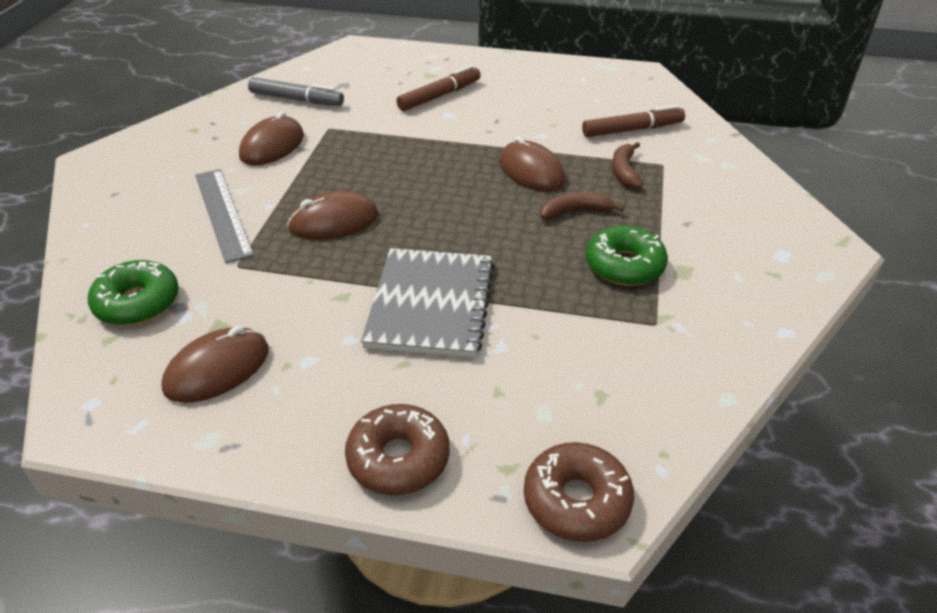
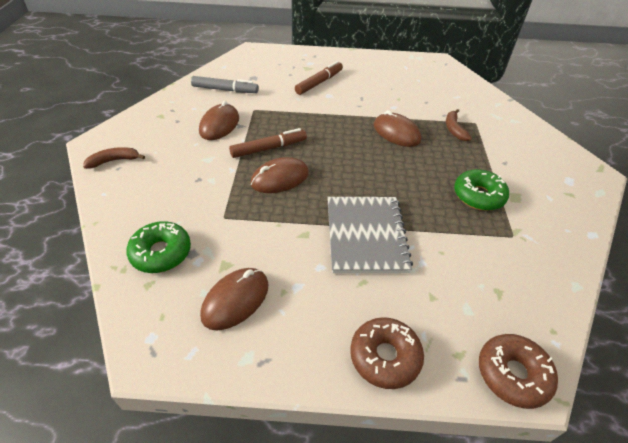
camera: 10 degrees left, 5 degrees up
grey ruler [195,169,254,263] -> none
brown banana [540,192,624,219] -> brown banana moved to [83,147,145,169]
brown marker [582,105,685,137] -> brown marker moved to [229,128,307,158]

